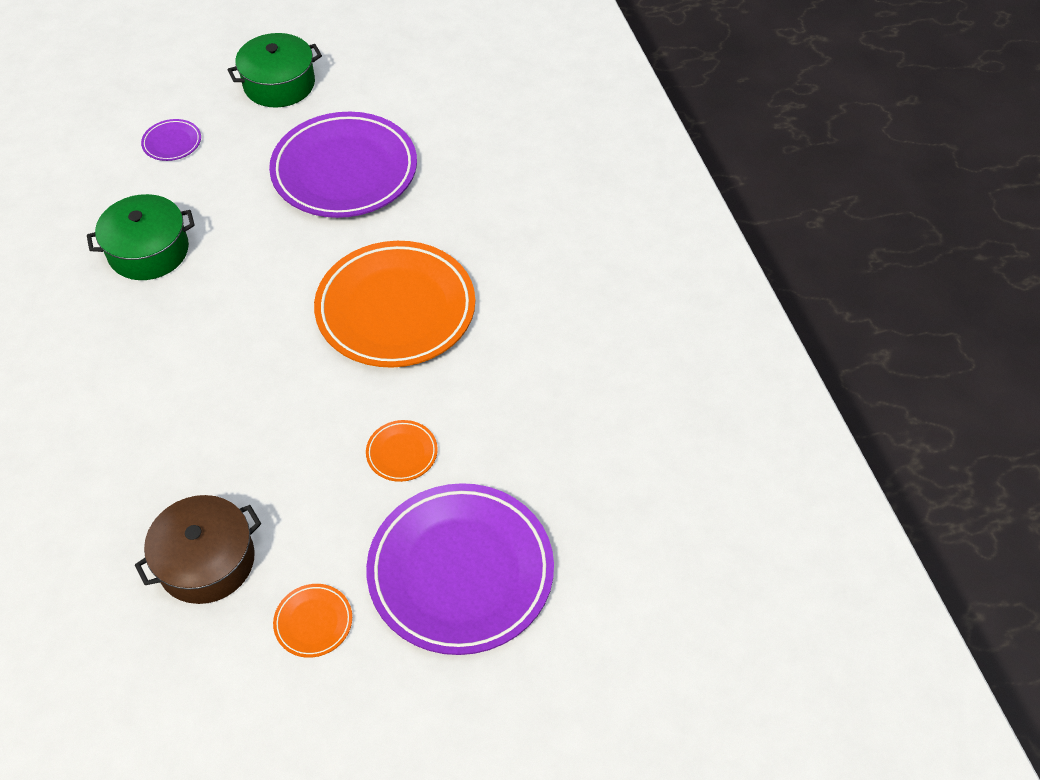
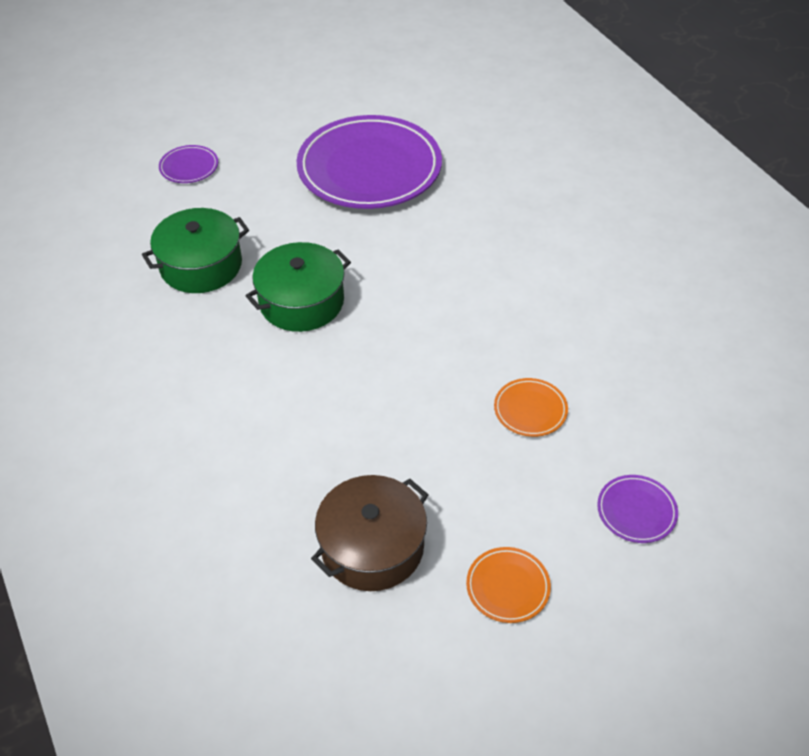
camera: 10 degrees left, 5 degrees down
green pot [227,33,322,107] -> green pot moved to [246,242,351,332]
orange plate [314,241,475,368] -> none
purple plate [366,483,554,655] -> purple plate [597,475,678,543], size x0.41

